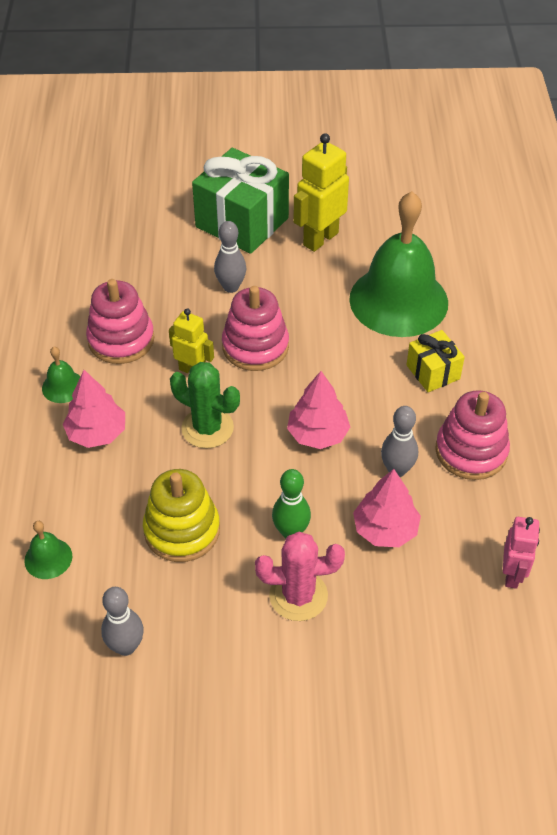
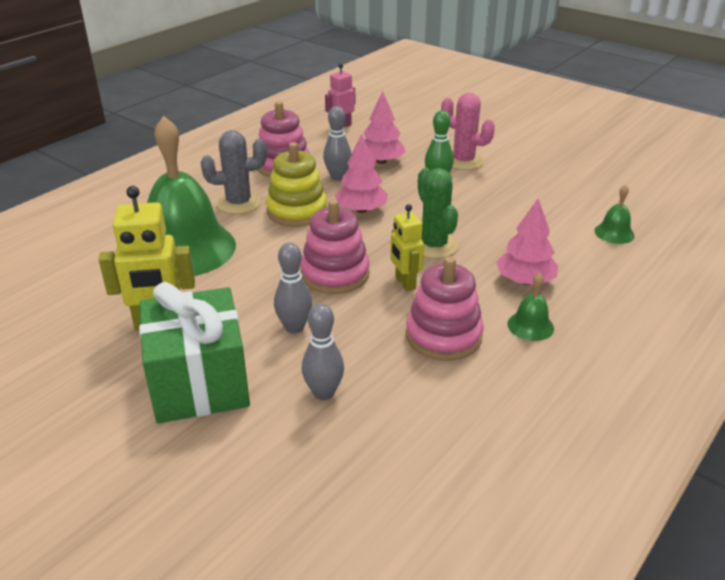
camera: 140 degrees left, 15 degrees down
grey bowling pin [101,587,144,656] -> grey bowling pin moved to [302,303,344,400]
yellow stacking toy [143,469,220,562] -> yellow stacking toy moved to [266,142,327,227]
yellow gift [407,330,465,392] -> grey cactus [201,130,267,214]

